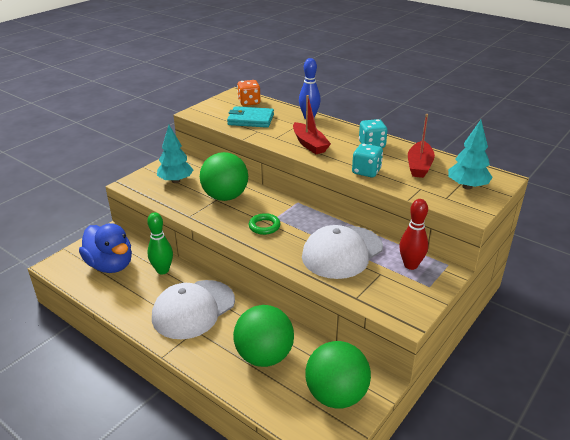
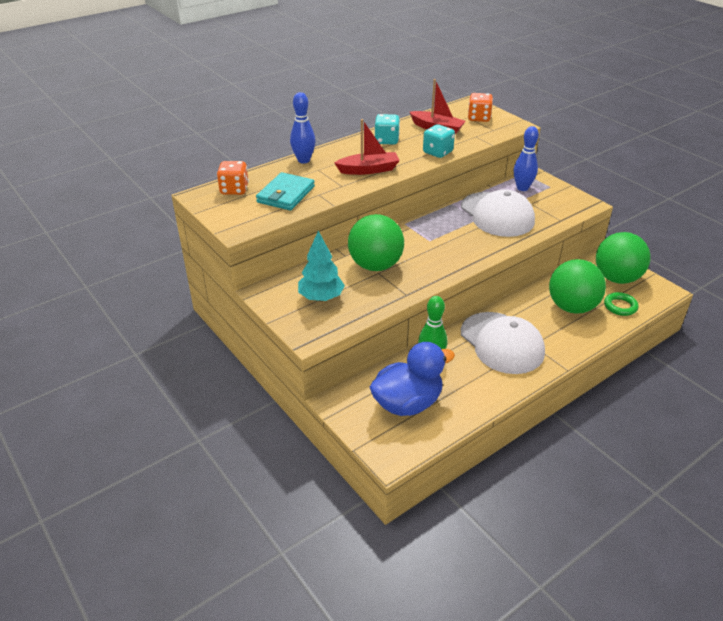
camera: 75 degrees left, 5 degrees up
green ring [249,213,280,235] -> green ring moved to [604,292,639,316]
red bowling pin [399,199,428,270] -> blue bowling pin [514,126,539,191]
turquoise tree [448,120,493,189] -> orange dice [468,93,493,122]

